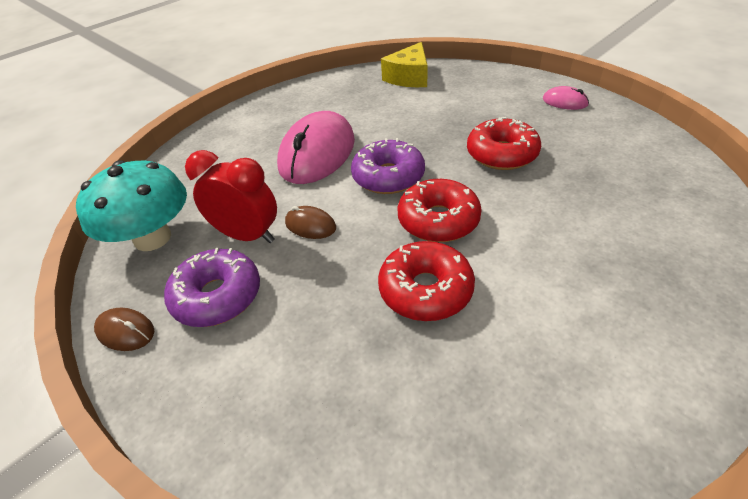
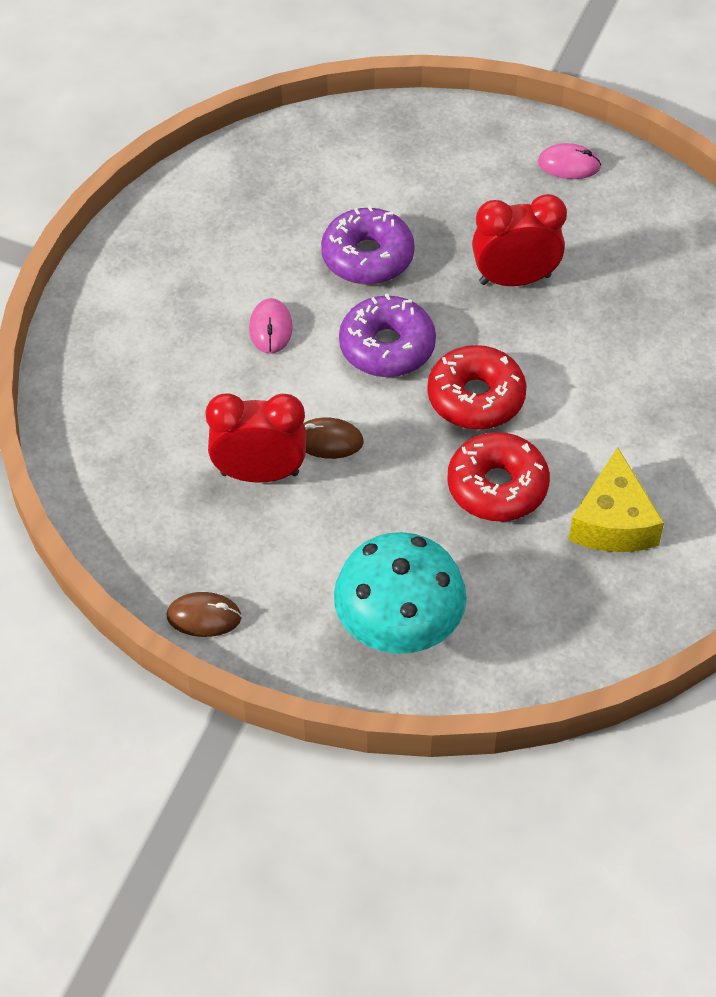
camera: 25 degrees left, 10 degrees up
turquoise mushroom [76,160,187,251] -> turquoise mushroom moved to [334,532,467,654]
purple donut [164,248,260,327] -> purple donut moved to [321,205,415,285]
pink mouse [277,111,355,184] -> pink mouse [249,298,293,354], size x0.45
yellow cheese [381,42,427,87] -> yellow cheese moved to [569,447,664,552]
red donut [467,117,541,170] -> red clock [472,194,567,286]

